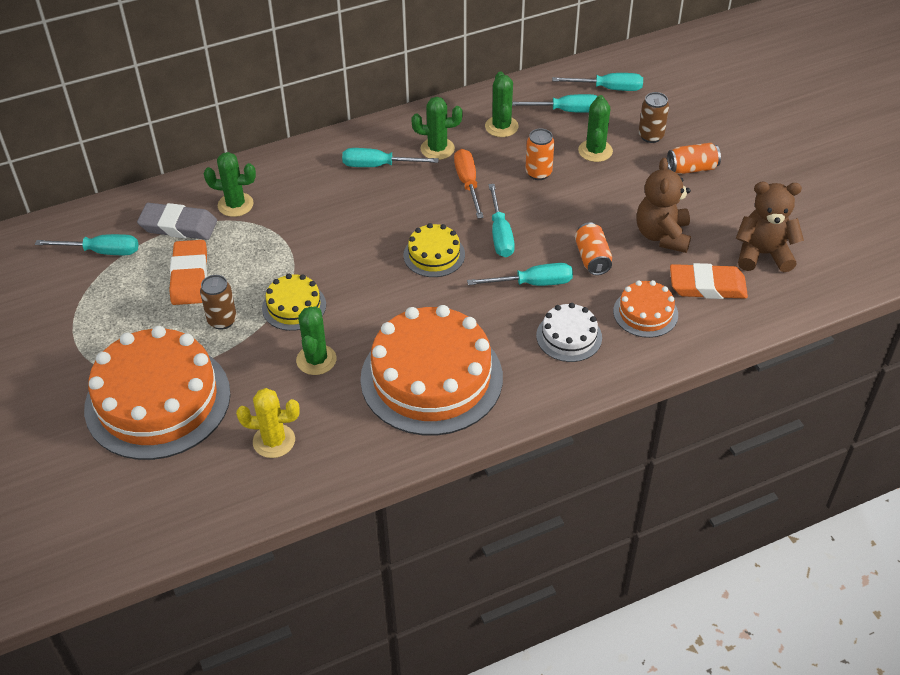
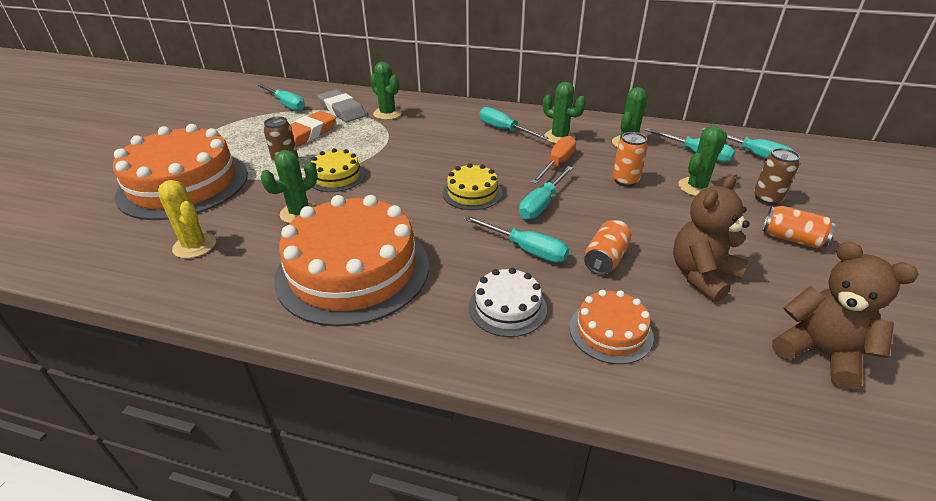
camera: 40 degrees right, 10 degrees down
orange eraser [670,263,748,299] -> none

